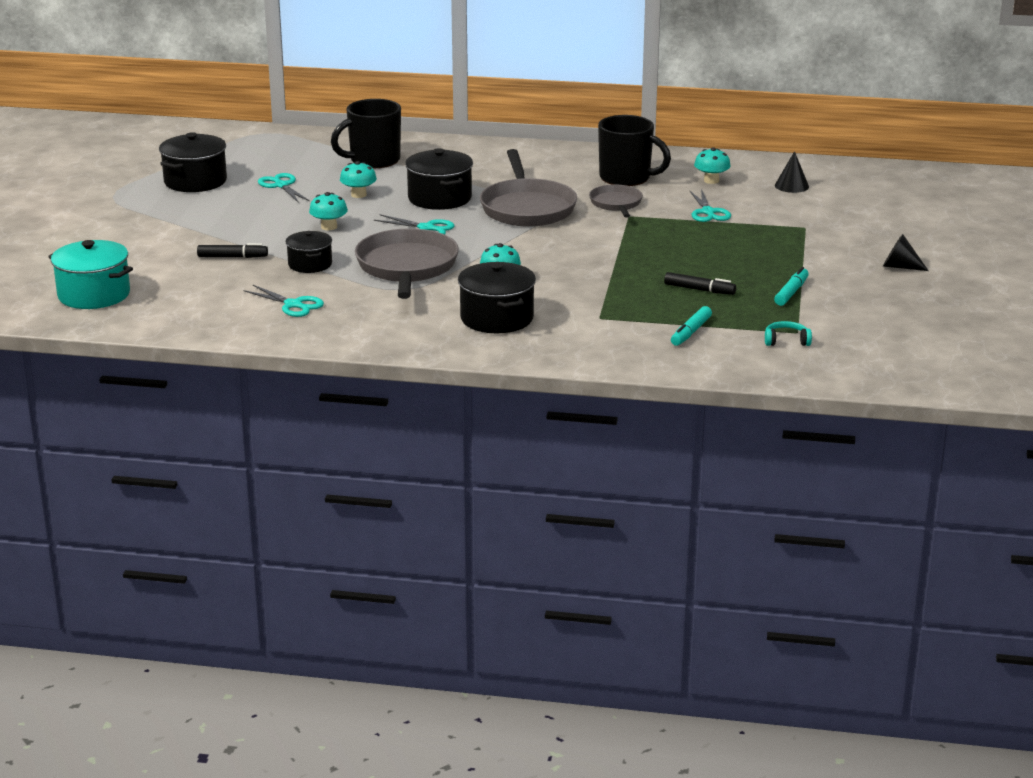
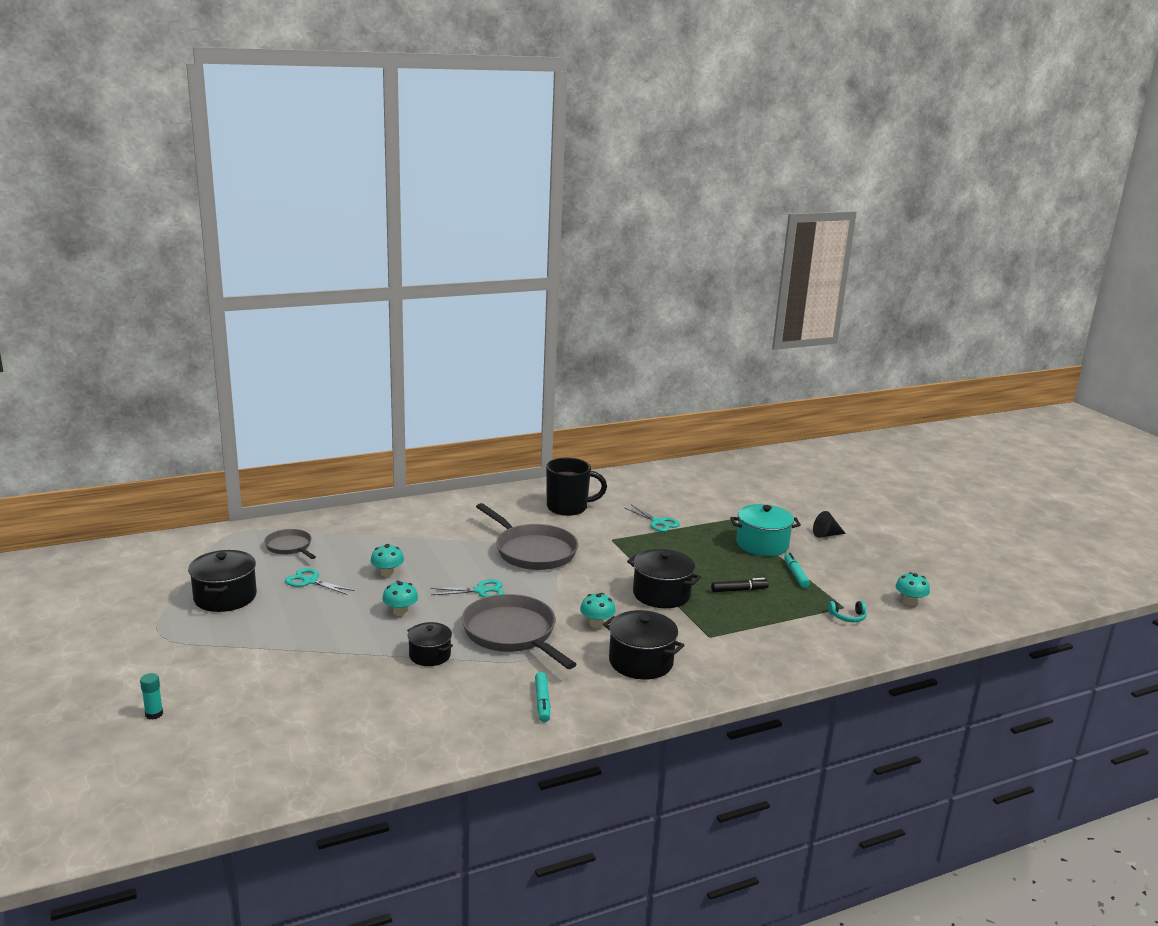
camera: 35 degrees left, 5 degrees down
turquoise pot [48,240,133,309] -> turquoise pot moved to [730,504,801,556]
black marker [197,243,268,258] -> none
turquoise scissors [243,285,324,317] -> none
black mug [331,99,401,168] -> none
black pot [405,148,473,210] -> black pot moved to [627,549,701,608]
grey pan [589,184,643,218] -> grey pan moved to [264,529,316,559]
turquoise marker [671,306,712,346] -> turquoise marker moved to [535,672,550,722]
turquoise mushroom [694,147,731,184] -> turquoise mushroom moved to [896,572,930,606]
turquoise headphones [765,321,812,346] -> turquoise headphones turned 150 degrees counterclockwise [828,601,867,622]
black cone [775,151,809,193] -> none
none -> turquoise glue stick [140,673,163,719]

